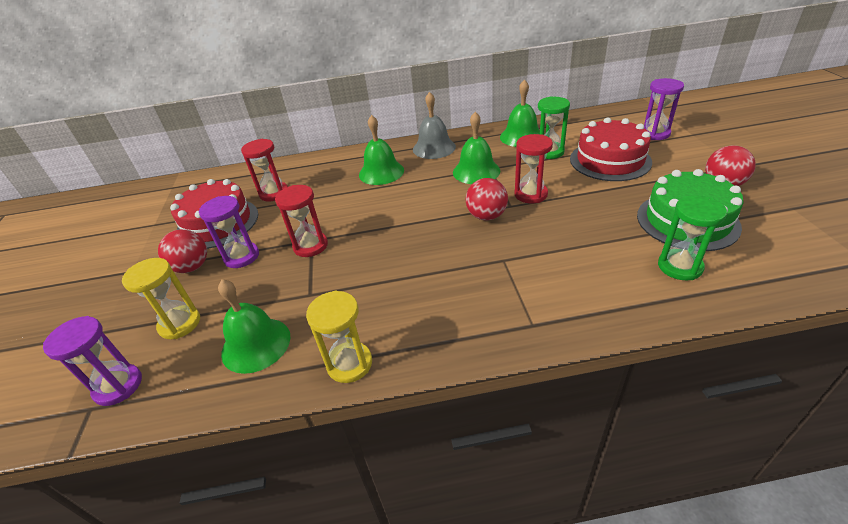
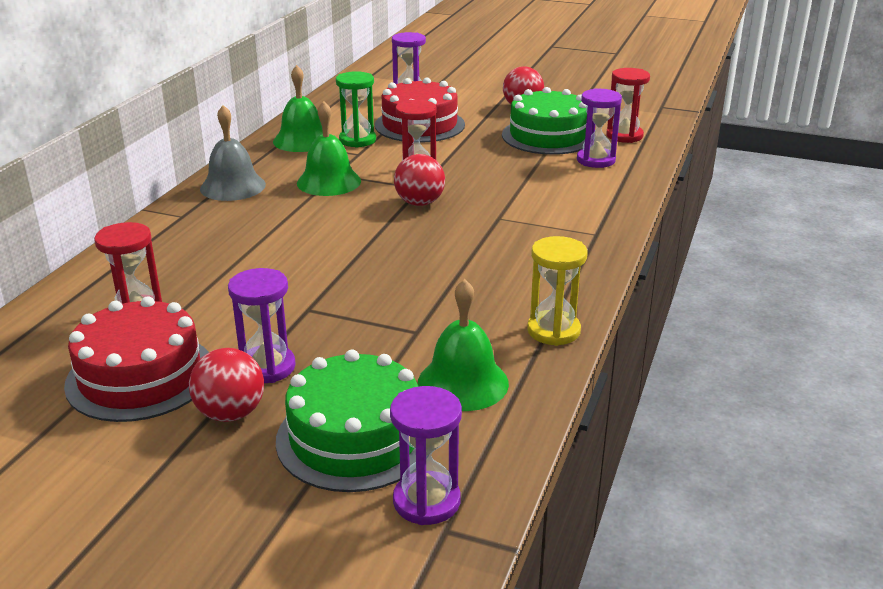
camera: 65 degrees left, 10 degrees down
yellow hourglass [122,258,200,339] -> green cake [276,350,419,492]
red hourglass [275,185,328,257] -> red hourglass moved to [606,68,650,143]
green bell [359,115,404,185] -> none
green hourglass [658,195,727,280] -> purple hourglass [577,88,622,168]

